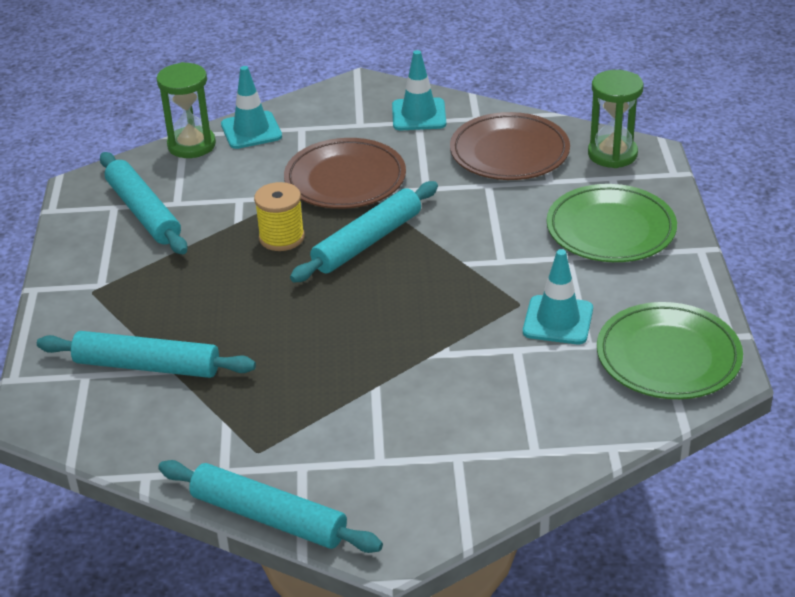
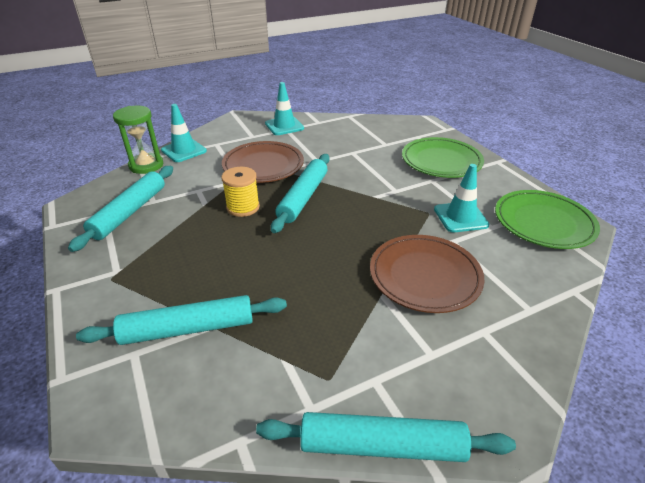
camera: 25 degrees left, 0 degrees up
turquoise rolling pin [100,152,188,254] -> turquoise rolling pin turned 75 degrees clockwise [68,166,173,252]
brown plate [450,112,570,180] -> brown plate moved to [370,235,484,313]
green hourglass [588,70,643,168] -> none

